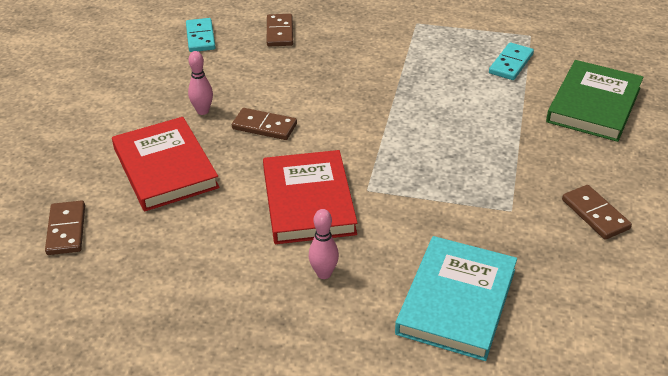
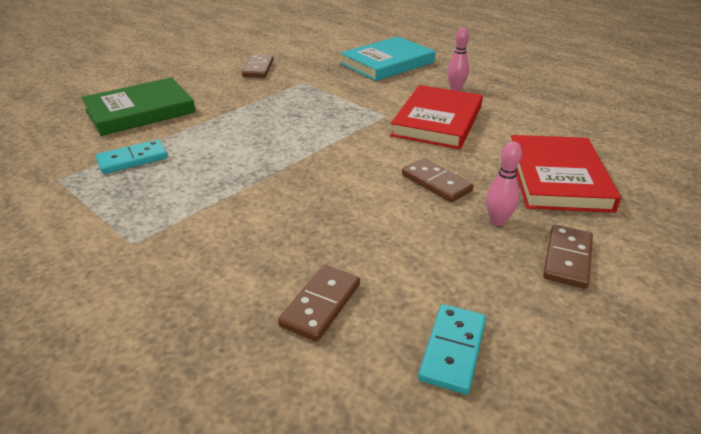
camera: 150 degrees left, 5 degrees down
brown domino [45,200,85,255] -> brown domino moved to [543,225,593,289]

